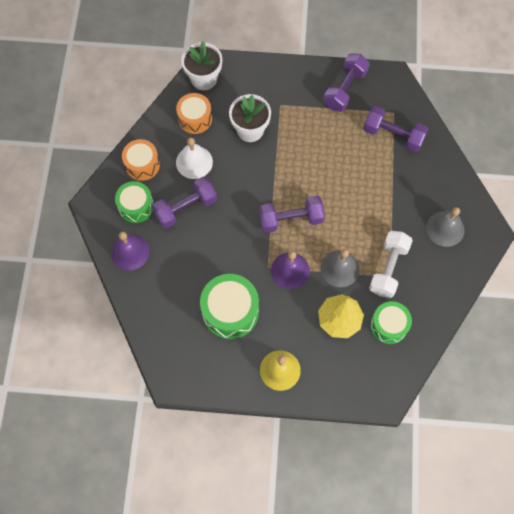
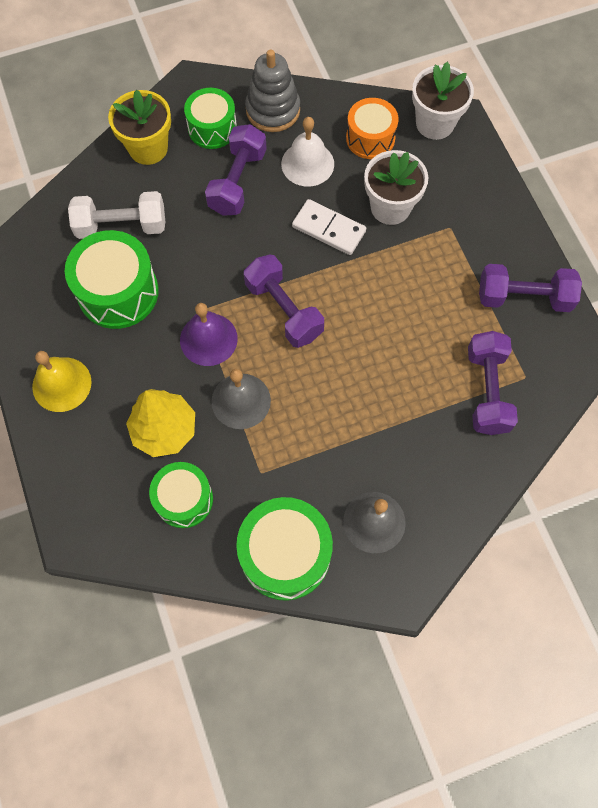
camera: 65 degrees right, 0 degrees up
purple bell [111,232,149,271] -> yellow flower pot [108,90,171,165]
orange drum [122,139,160,181] -> grey stacking toy [245,49,300,132]
purple dumbbell [152,177,217,229] -> purple dumbbell turned 75 degrees clockwise [205,124,267,216]
white dumbbell [369,231,413,298] -> white dumbbell moved to [68,191,165,239]
none -> green drum [236,497,333,601]
none -> white domino [292,199,366,255]

